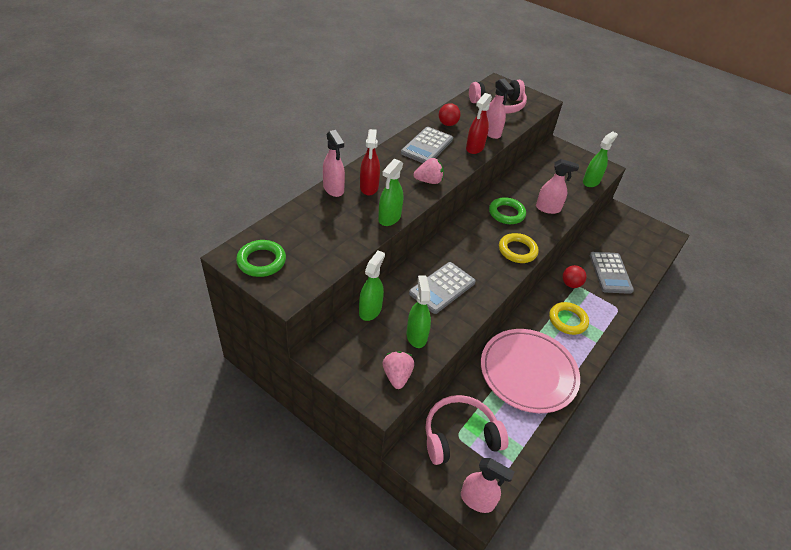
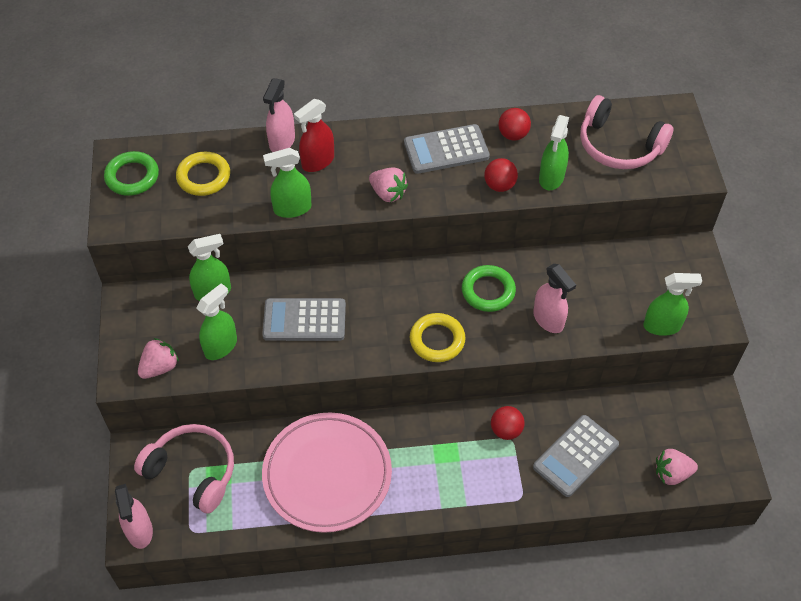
camera: 50 degrees right, 10 degrees up
red spray bottle [466,93,492,154] -> red ball [484,158,518,192]
pink spray bottle [487,78,514,139] -> green spray bottle [539,115,569,191]
yellow ring [549,302,589,335] -> yellow ring moved to [176,152,230,196]
none -> pink strawberry [656,449,698,485]

